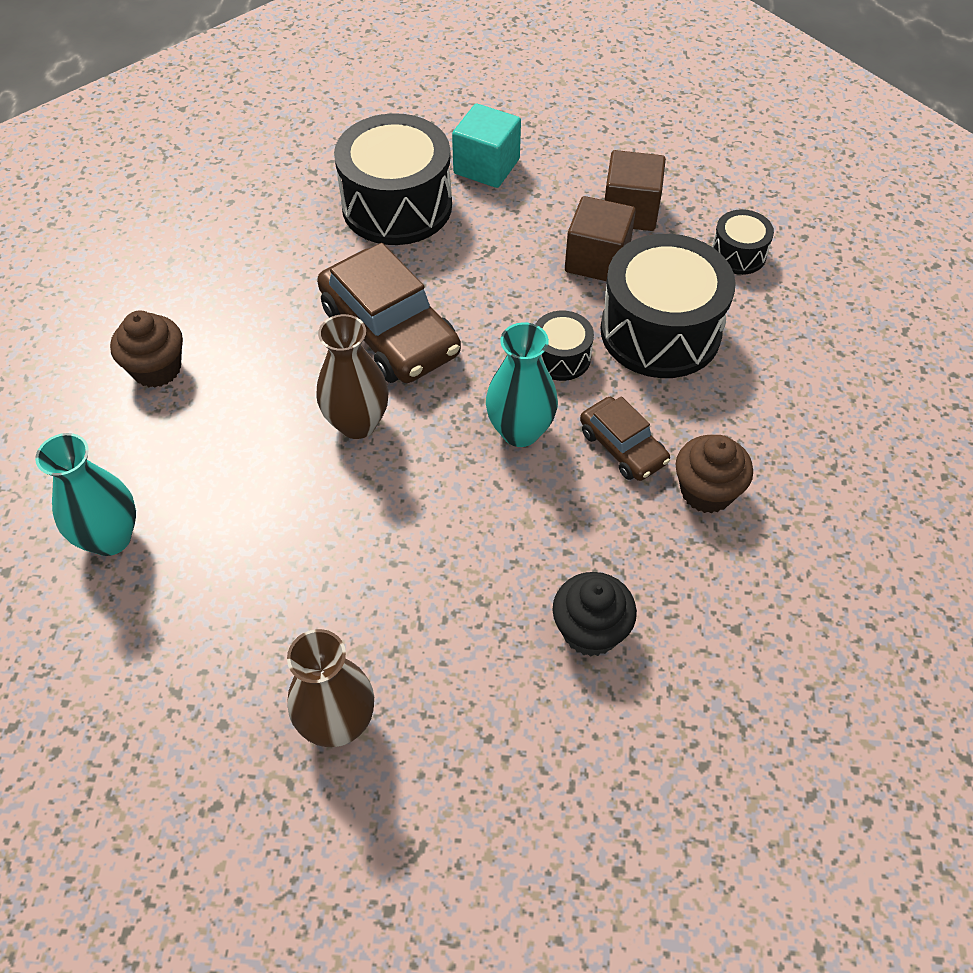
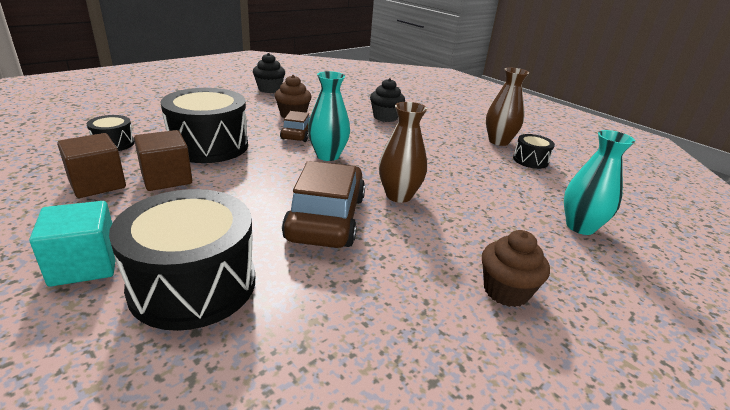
camera: 140 degrees left, 25 degrees down
black drum [535,311,594,381] -> black drum moved to [513,134,555,169]
none -> black cupcake [253,53,285,93]

